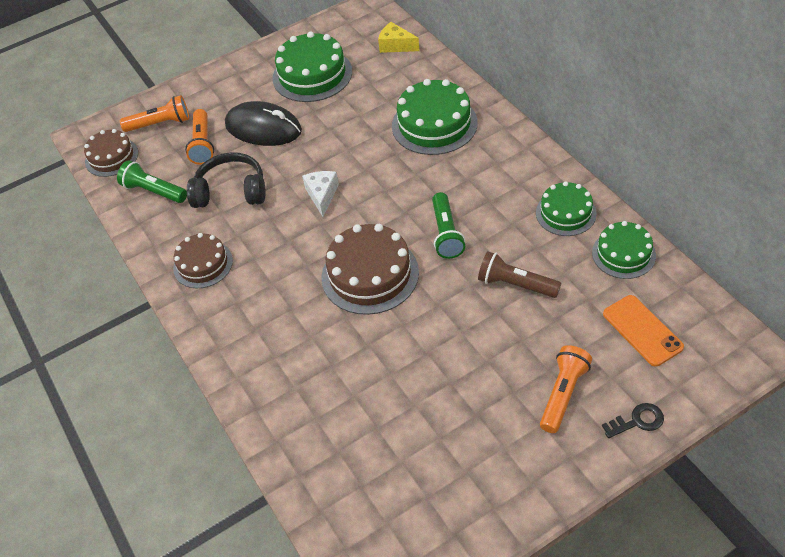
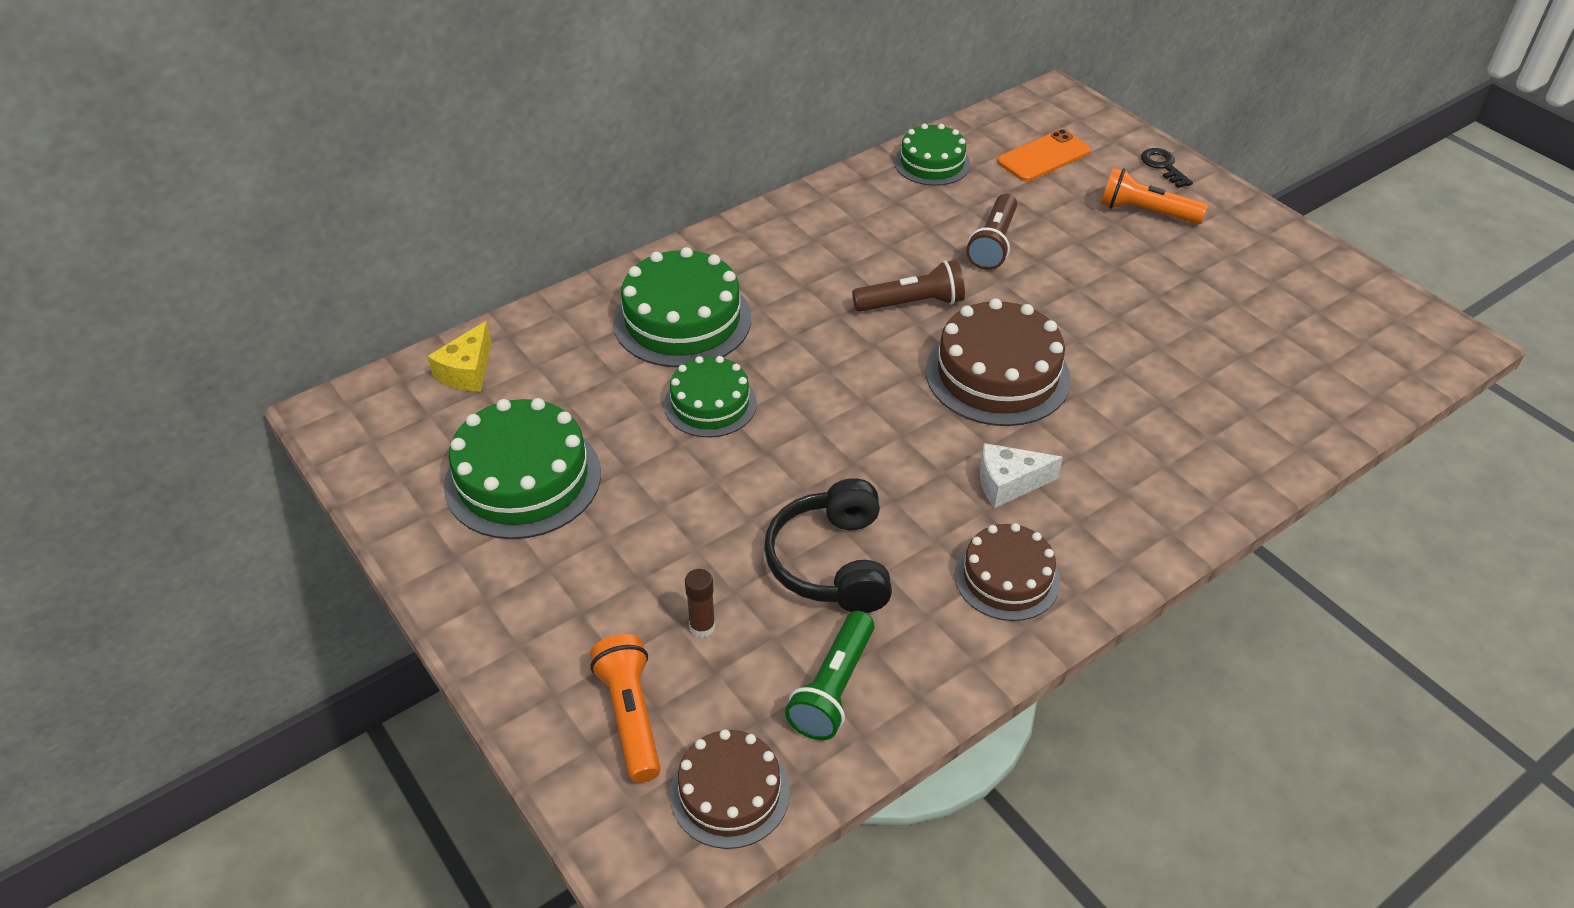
camera: 100 degrees left, 5 degrees down
orange flashlight [185,109,214,165] -> brown glue stick [685,569,716,638]
black mouse [225,101,302,146] -> none
white cheese [302,171,339,217] -> white cheese moved to [980,443,1063,508]
green flashlight [432,192,465,259] -> brown flashlight [852,260,965,312]
green cake [536,181,597,236] -> green cake moved to [664,356,757,437]

